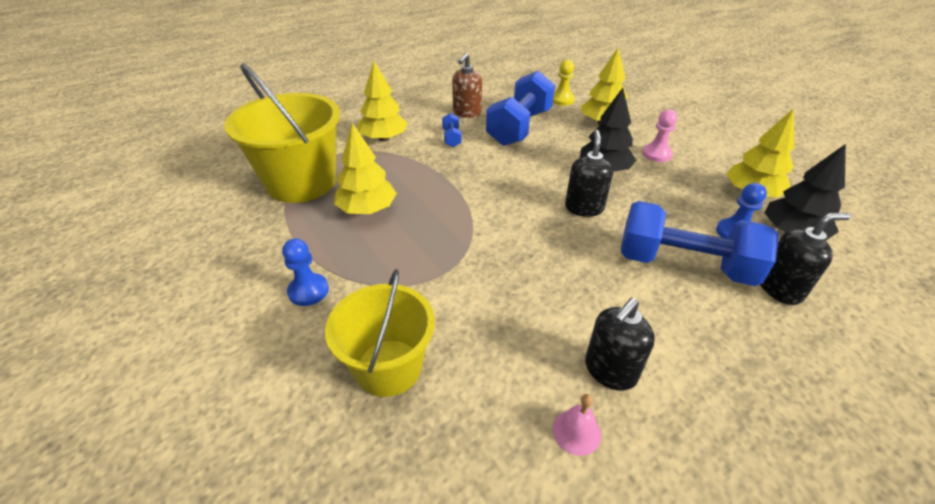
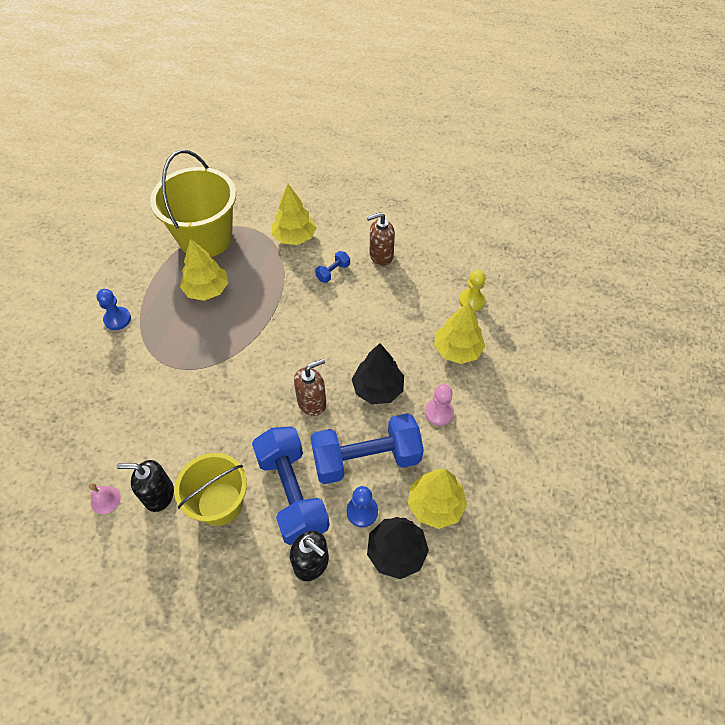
camera: 50 degrees right, 15 degrees up
yellow bucket [325,269,435,397] -> yellow bucket moved to [174,453,247,526]
blue dumbbell [486,71,555,146] -> blue dumbbell moved to [311,413,424,484]
black soap dispenser [565,130,613,217] -> brown soap dispenser [294,359,326,416]

